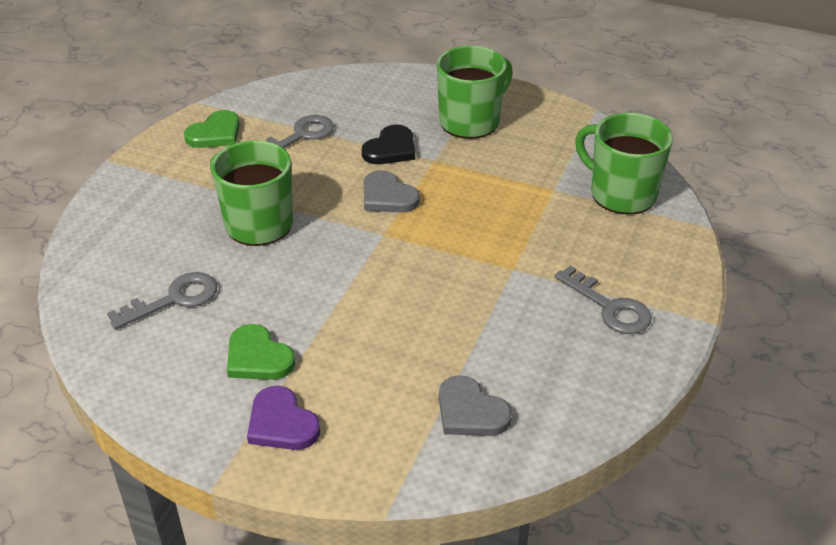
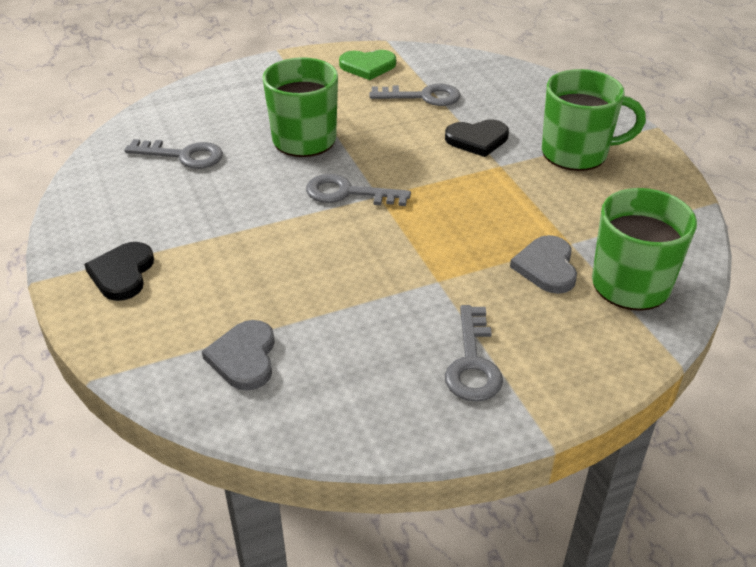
camera: 45 degrees right, 0 degrees up
green heart [227,324,295,380] -> none
purple heart [247,386,320,450] -> black heart [84,242,154,301]
grey heart [364,170,420,213] -> grey heart moved to [510,235,577,294]
none -> grey key [306,174,411,206]

